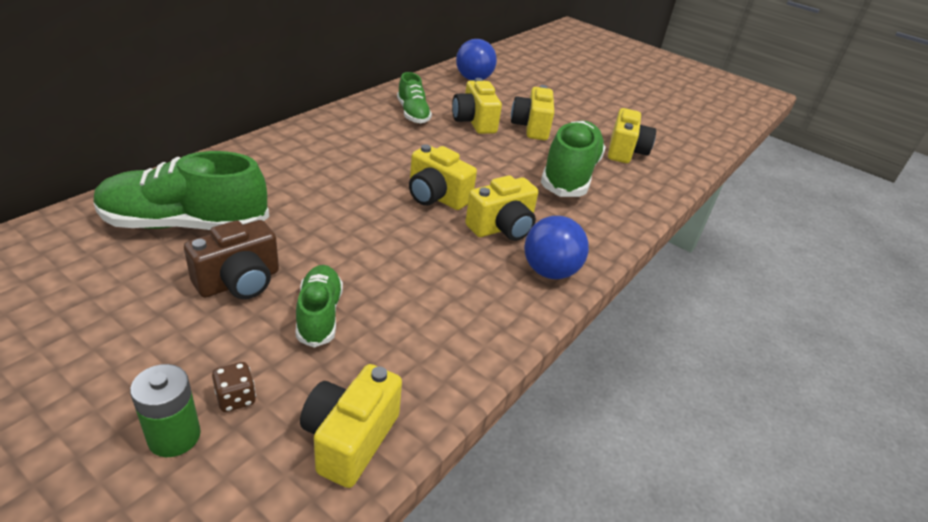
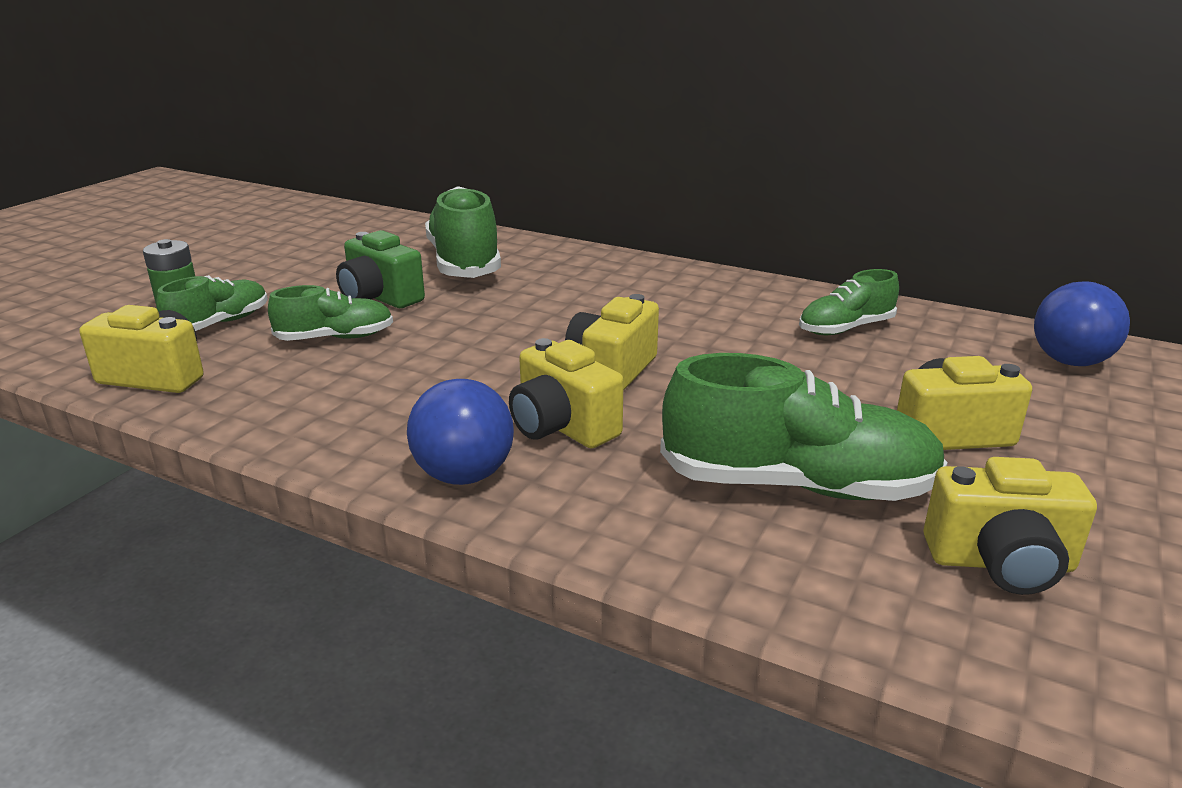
camera: 85 degrees right, 10 degrees down
brown camera [184,220,279,299] -> green camera [336,230,425,308]
brown dice [212,362,256,412] -> green shoe [156,275,268,331]
yellow camera [452,78,502,134] -> none

